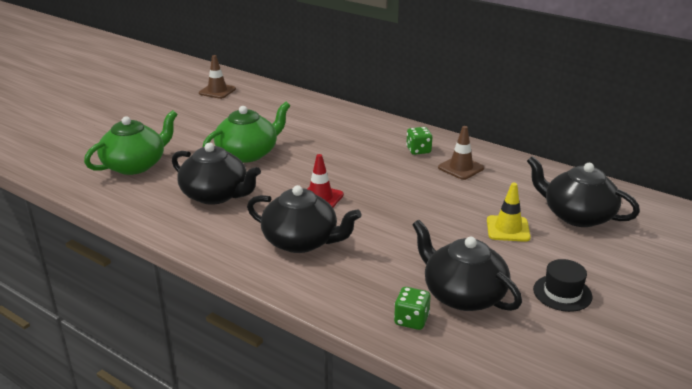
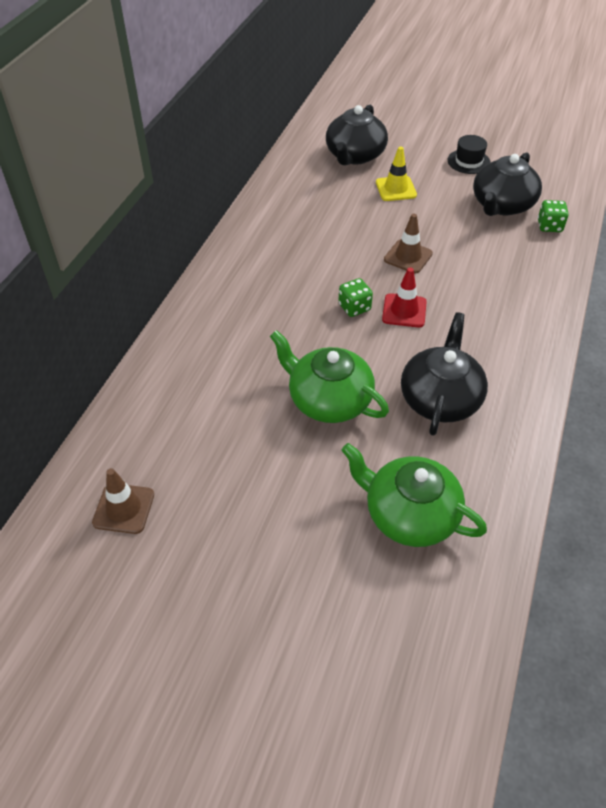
camera: 105 degrees left, 20 degrees up
black teapot [247,185,361,253] -> none
green dice [406,127,433,155] -> green dice moved to [338,278,373,317]
brown traffic cone [438,126,484,180] -> brown traffic cone moved to [384,214,433,274]

